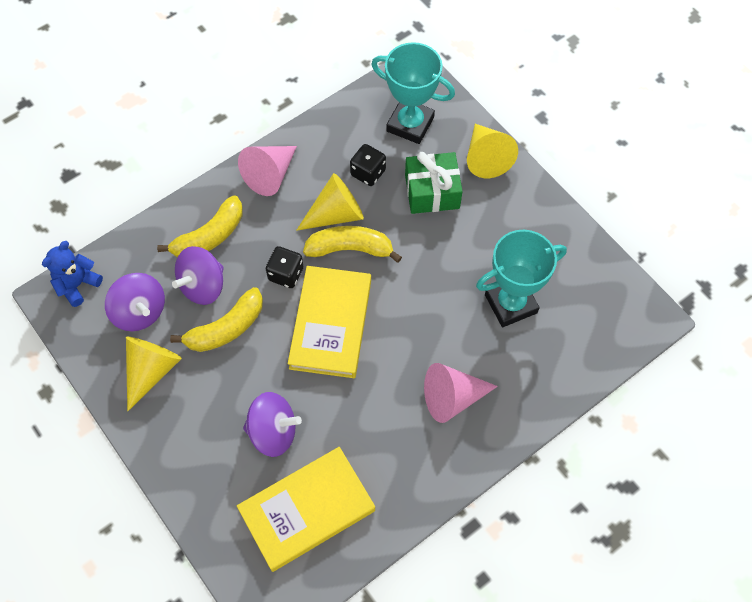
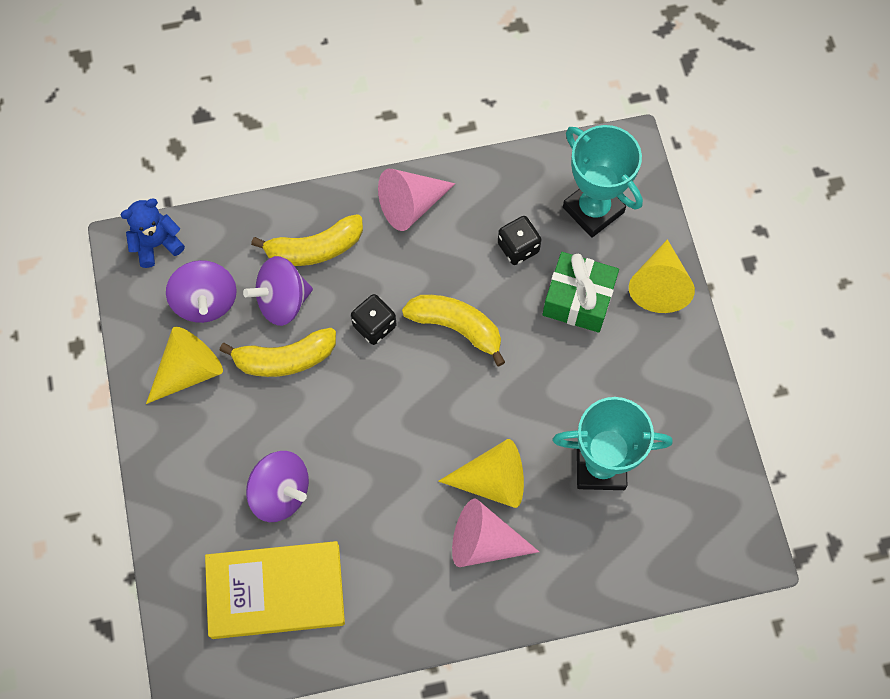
camera: 25 degrees right, 5 degrees up
yellow book [288,266,371,378] -> none
yellow cone [296,173,364,231] -> yellow cone moved to [438,439,524,508]

